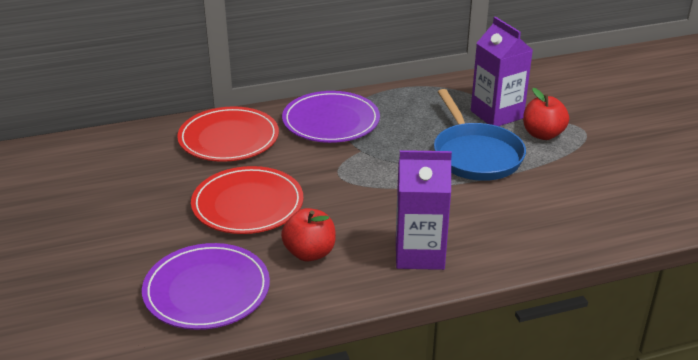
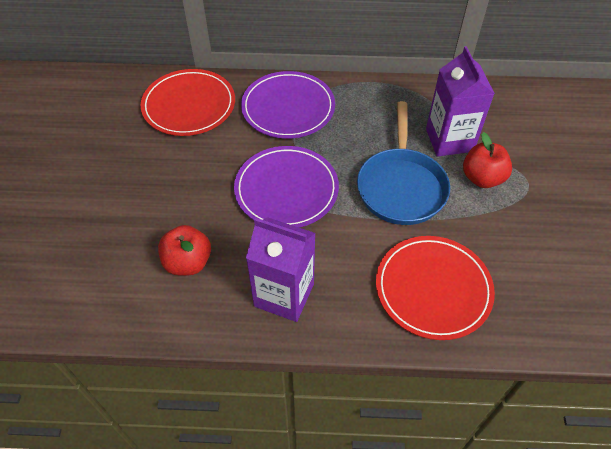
camera: 20 degrees right, 20 degrees up
purple plate [142,243,270,330] -> purple plate moved to [234,146,339,227]
red plate [191,166,304,234] -> red plate moved to [376,236,495,340]

